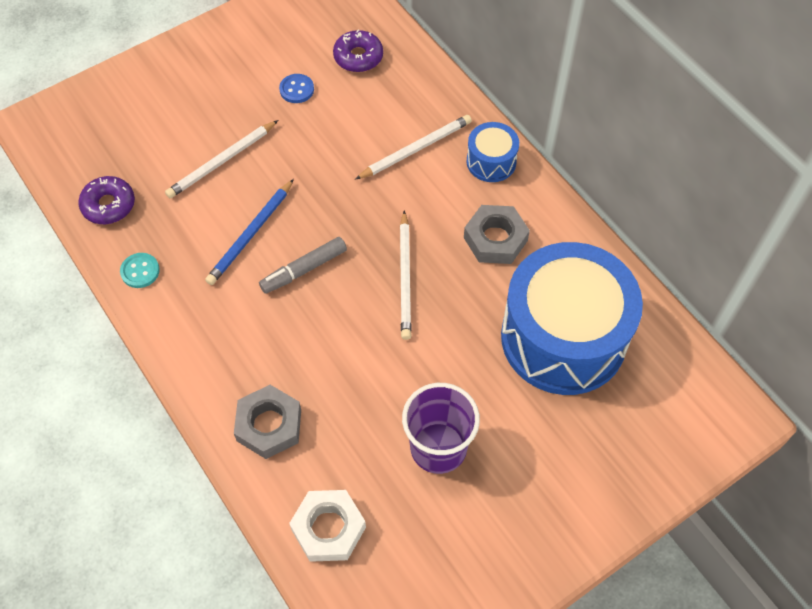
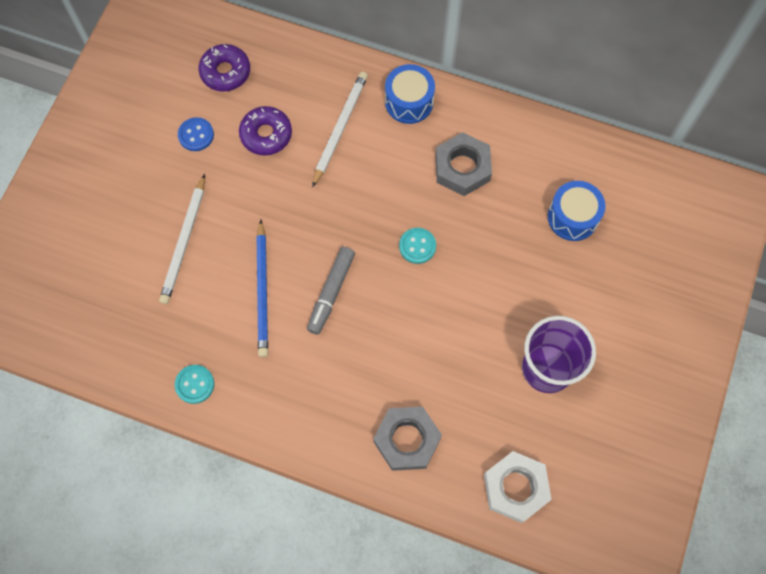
camera: 35 degrees left, 10 degrees up
purple donut [78,176,135,224] -> purple donut moved to [239,106,292,156]
white pencil [400,210,412,340] -> turquoise button [399,228,436,264]
blue drum [501,242,643,395] -> blue drum [548,181,605,241], size x0.44

